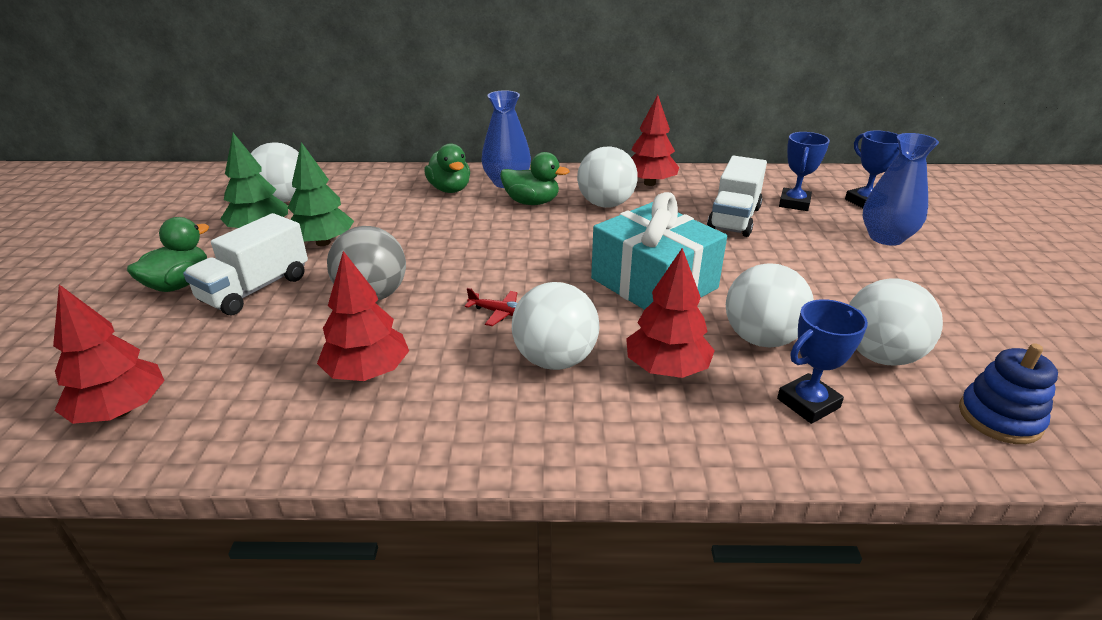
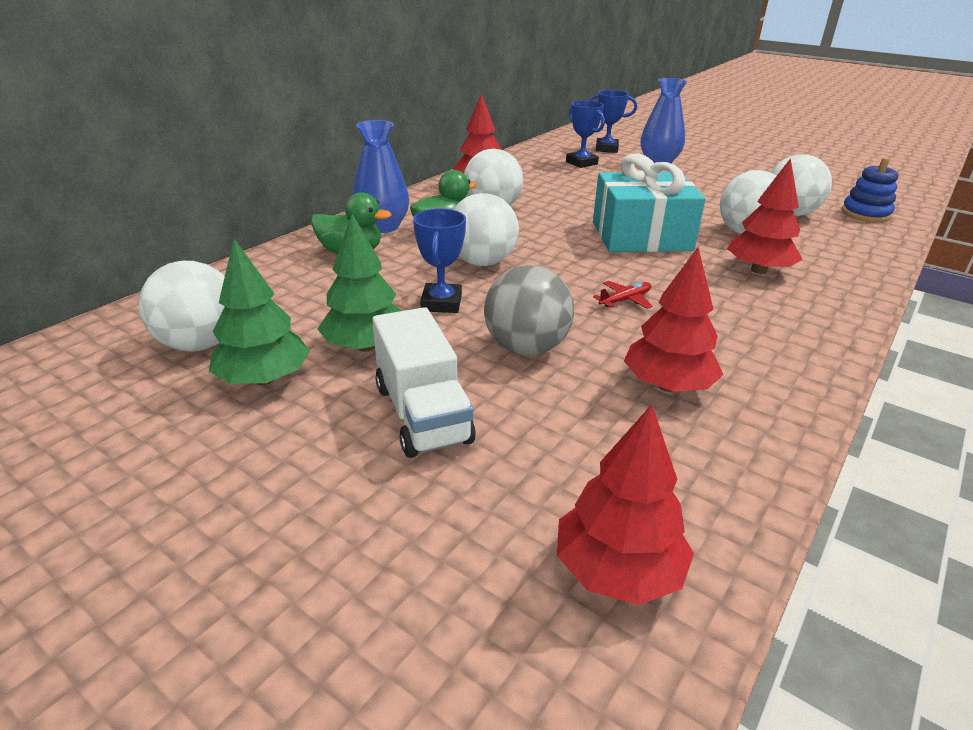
camera: 55 degrees left, 0 degrees up
green duck [127,217,209,292] -> none
white ball [512,282,600,370] -> white ball moved to [453,193,519,266]
white truck [707,156,767,237] -> none
blue trophy [777,299,868,424] -> blue trophy moved to [413,209,466,313]

